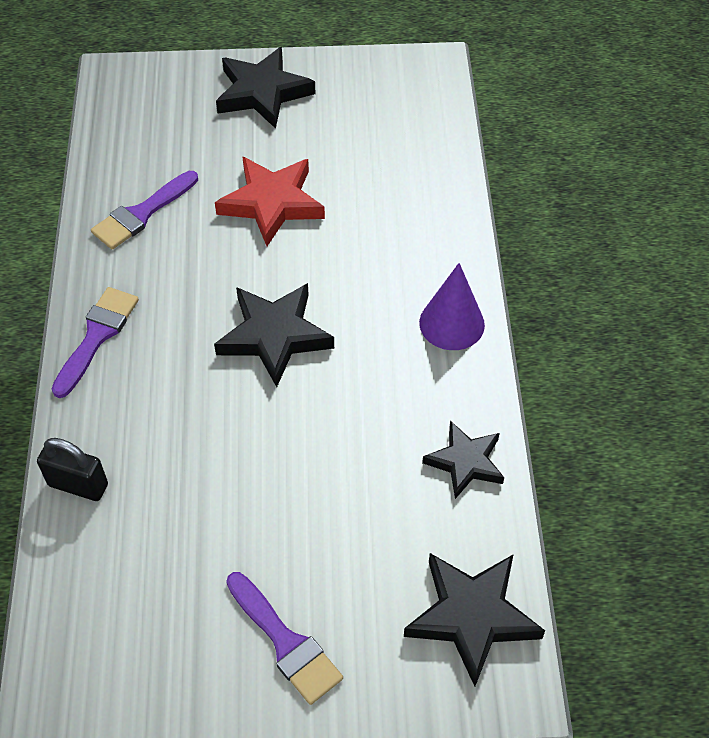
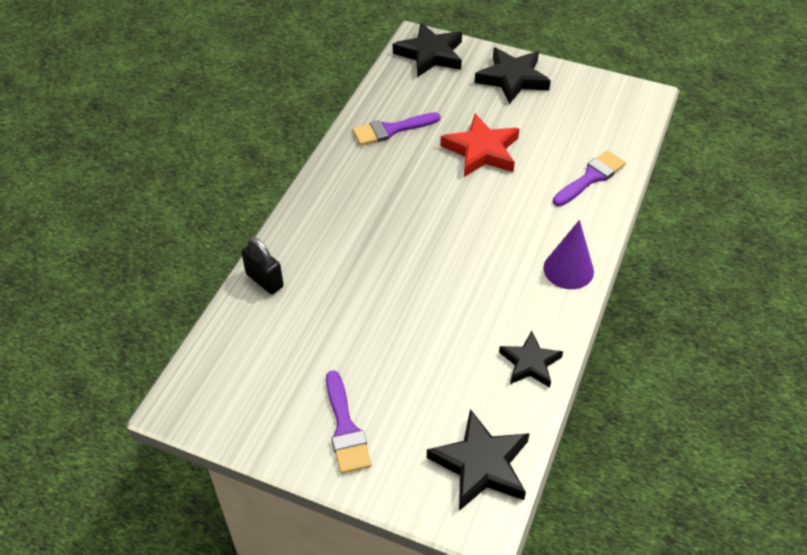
camera: 25 degrees right, 5 degrees down
purple brush [52,287,139,398] -> purple brush moved to [553,150,626,206]
black star [214,283,334,387] -> black star moved to [393,23,462,77]

